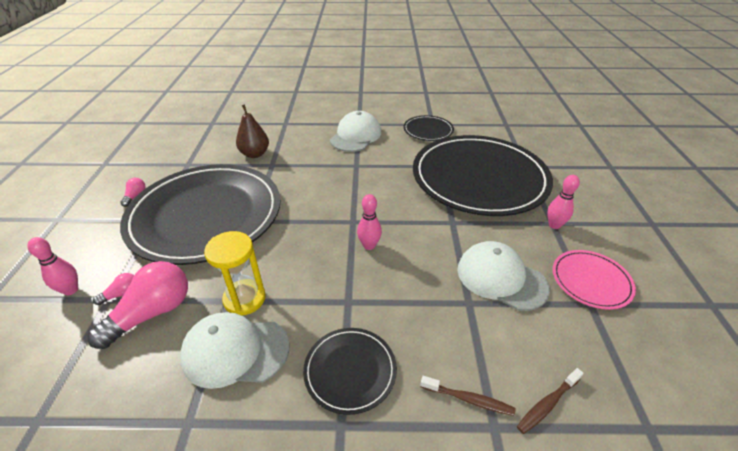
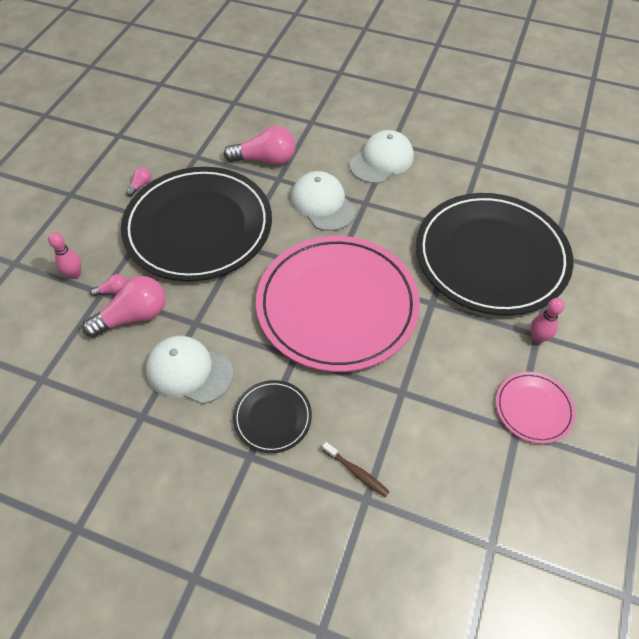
camera: 20 degrees right, 15 degrees up
yellow hourglass [204,231,266,315] -> none
brown pear [236,104,269,158] -> pink light bulb [224,126,296,165]
pink bowling pin [357,194,382,250] -> pink plate [256,236,420,372]
black plate [403,115,454,141] -> none
white cap [457,241,550,311] -> white cap moved to [290,171,356,231]
brown toothbrush [517,368,584,434] -> none

